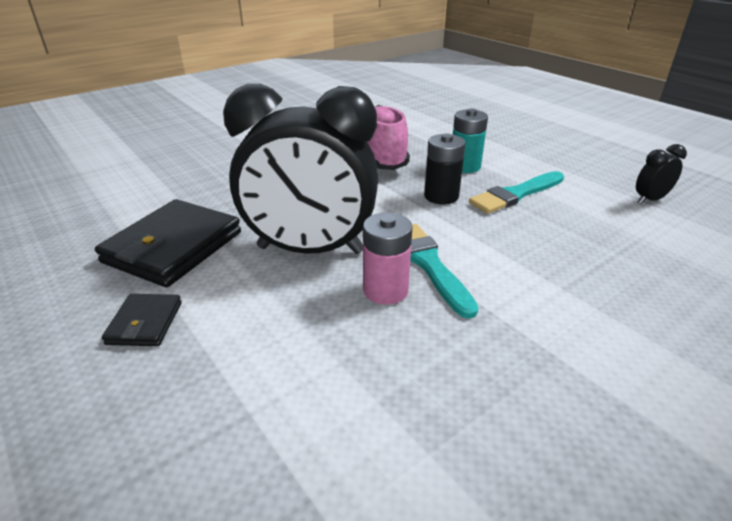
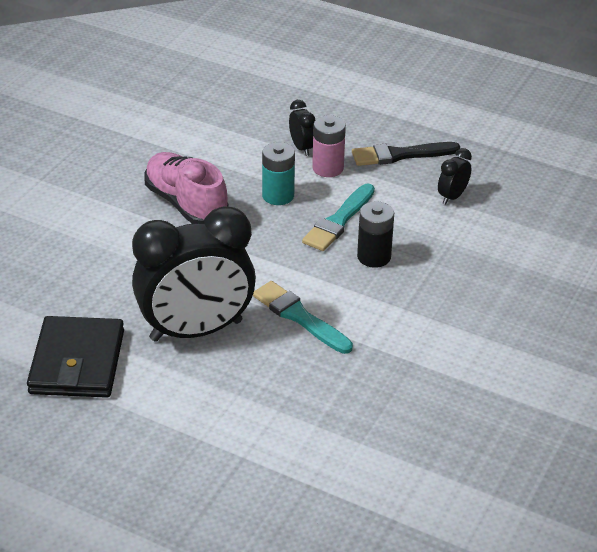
camera: 25 degrees left, 5 degrees up
black wallet [102,294,182,346] -> none
pink battery [363,212,413,305] -> pink battery moved to [312,115,346,177]
black battery [424,133,466,205] -> black battery moved to [357,201,394,268]
none -> black clock [289,100,315,156]
none -> black brush [352,142,460,166]

